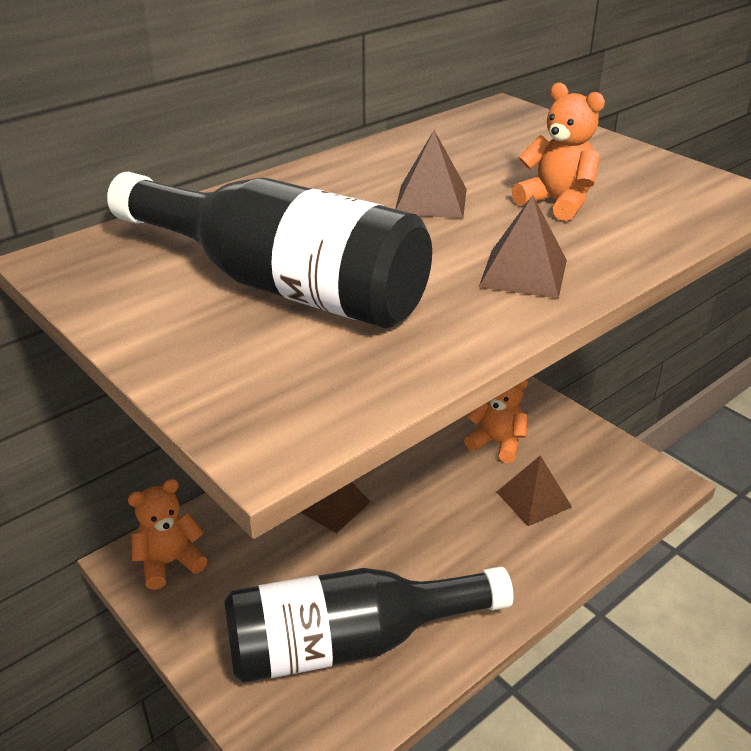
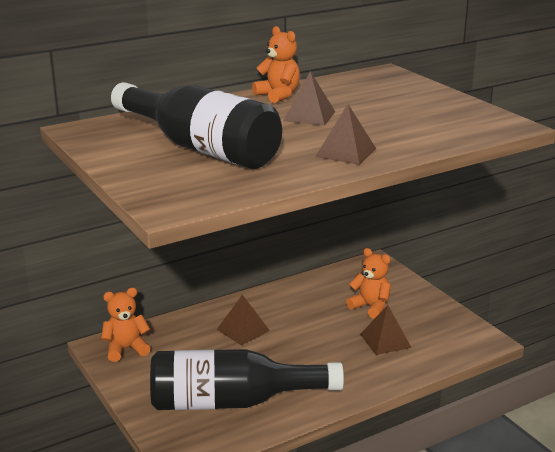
camera: 10 degrees right, 10 degrees down
orange teddy bear [511,83,605,221] -> orange teddy bear moved to [252,26,300,103]

